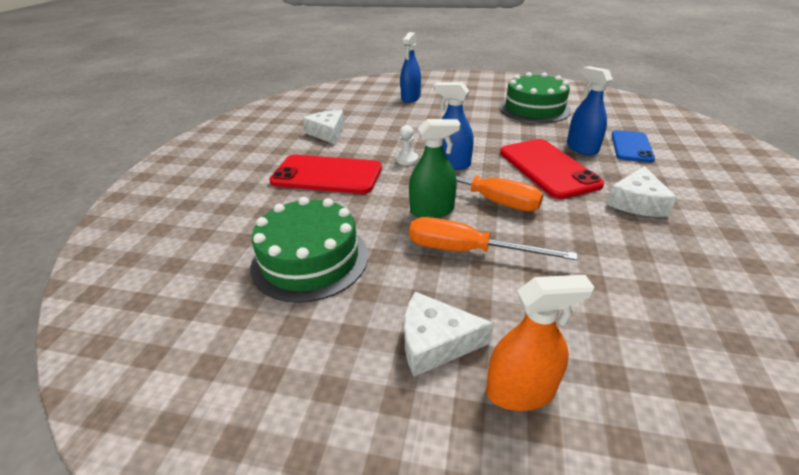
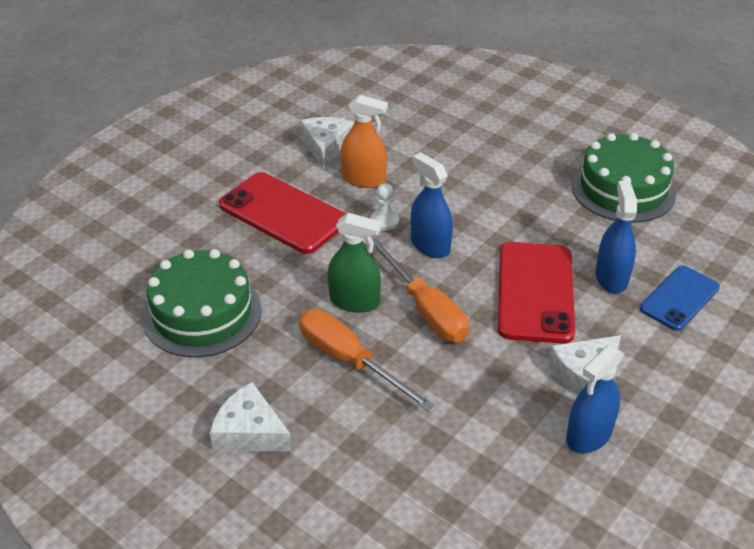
camera: 25 degrees right, 5 degrees up
blue spray bottle [400,32,421,103] -> blue spray bottle moved to [566,345,624,453]
orange spray bottle [486,275,594,411] -> orange spray bottle moved to [341,95,388,188]

